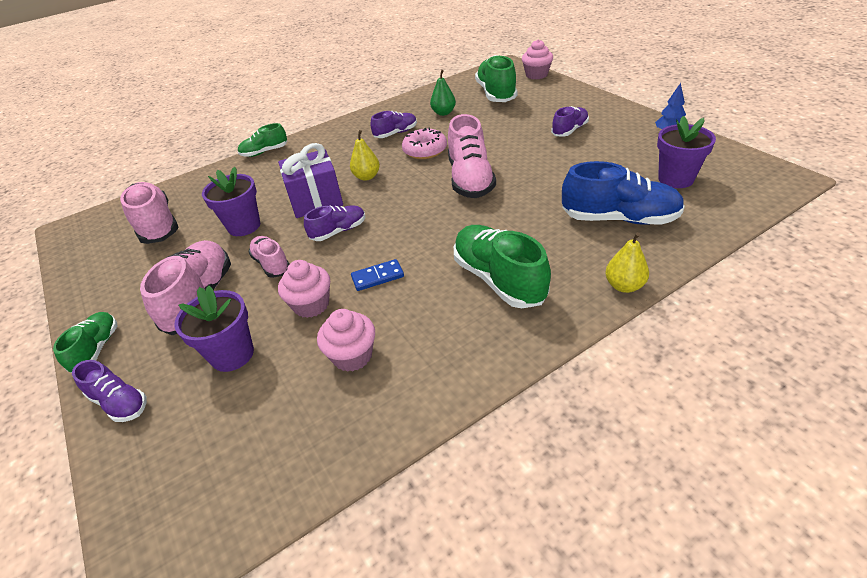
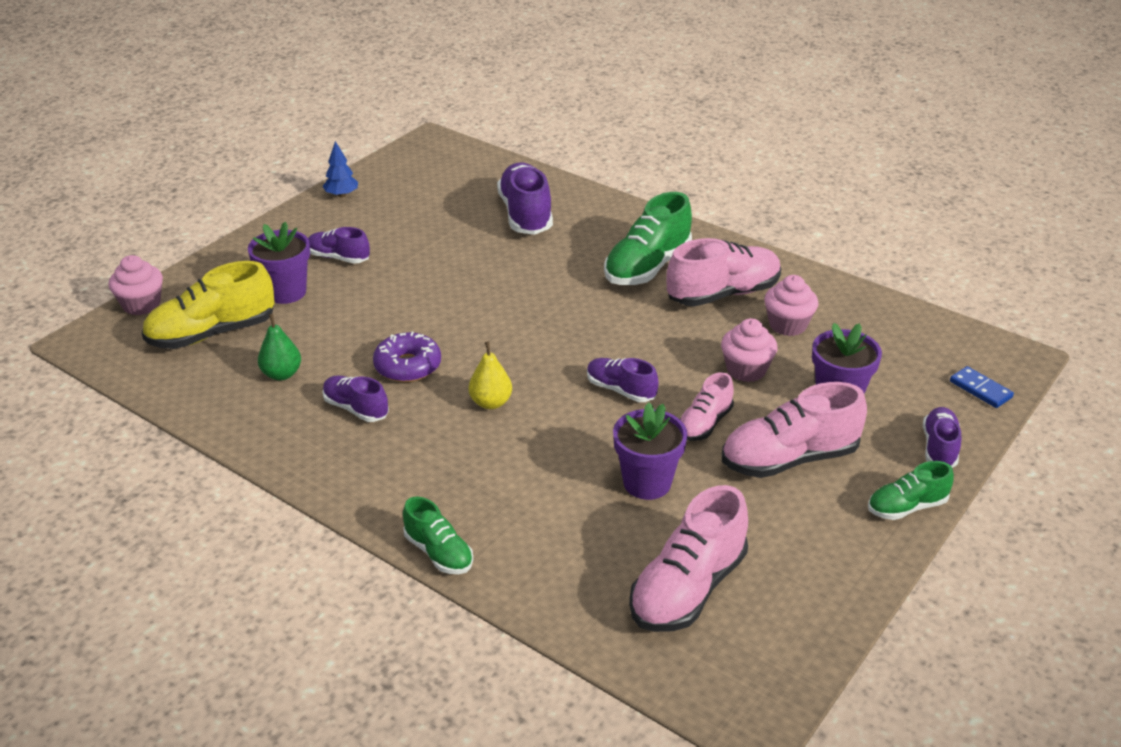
camera: 115 degrees left, 5 degrees down
purple gift [278,143,343,218] -> none
blue domino [351,259,404,291] -> blue domino moved to [950,366,1014,408]
pink donut [402,127,447,159] -> purple donut [373,332,441,382]
pink shoe [448,114,496,198] -> pink shoe moved to [666,238,781,306]
green shoe [475,55,517,102] -> yellow shoe [142,261,275,349]
blue shoe [562,161,685,225] -> purple shoe [497,162,553,235]
yellow pear [605,232,649,293] -> none
purple flower pot [657,116,716,188] -> purple flower pot moved to [248,222,310,304]

